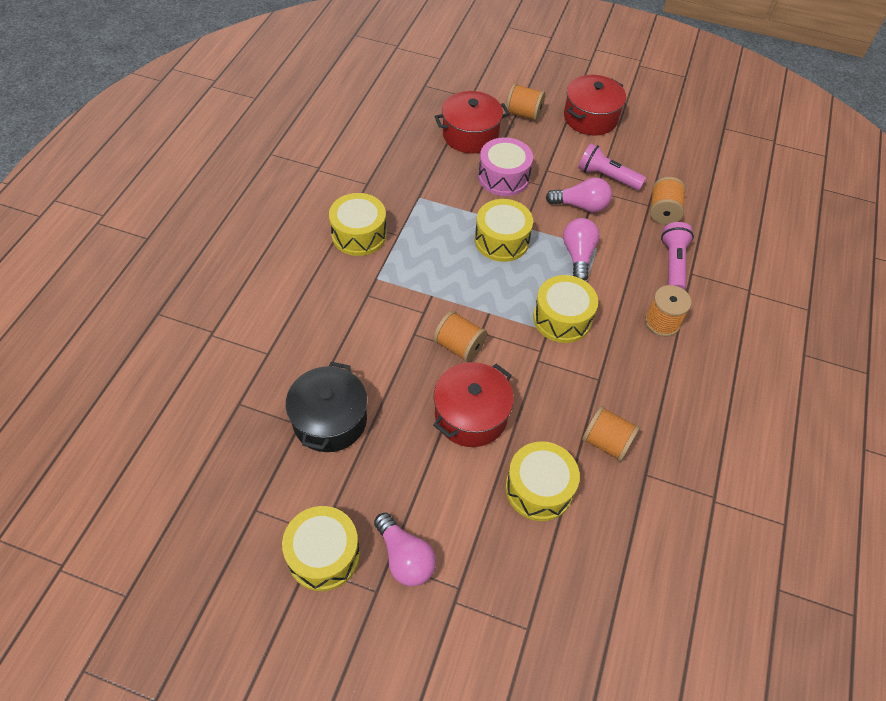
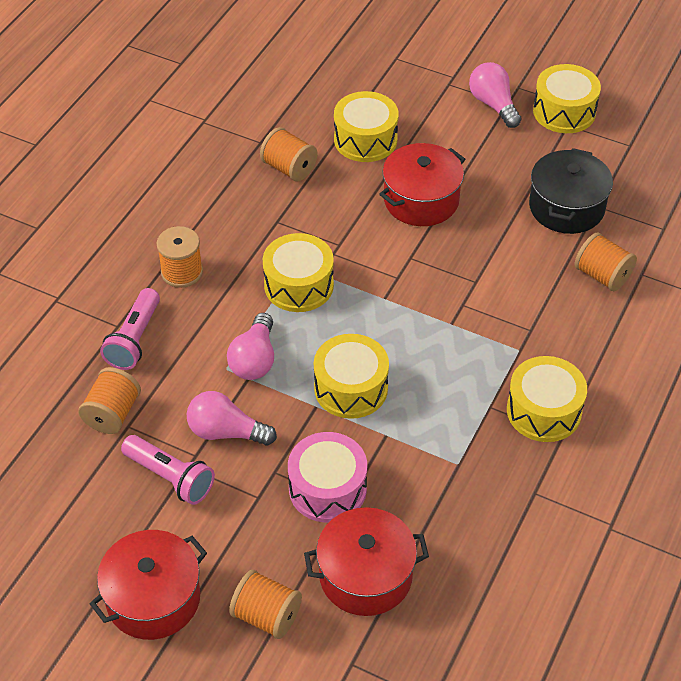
camera: 170 degrees left, 5 degrees down
orange spool [433,311,487,362] -> orange spool moved to [575,232,637,291]

